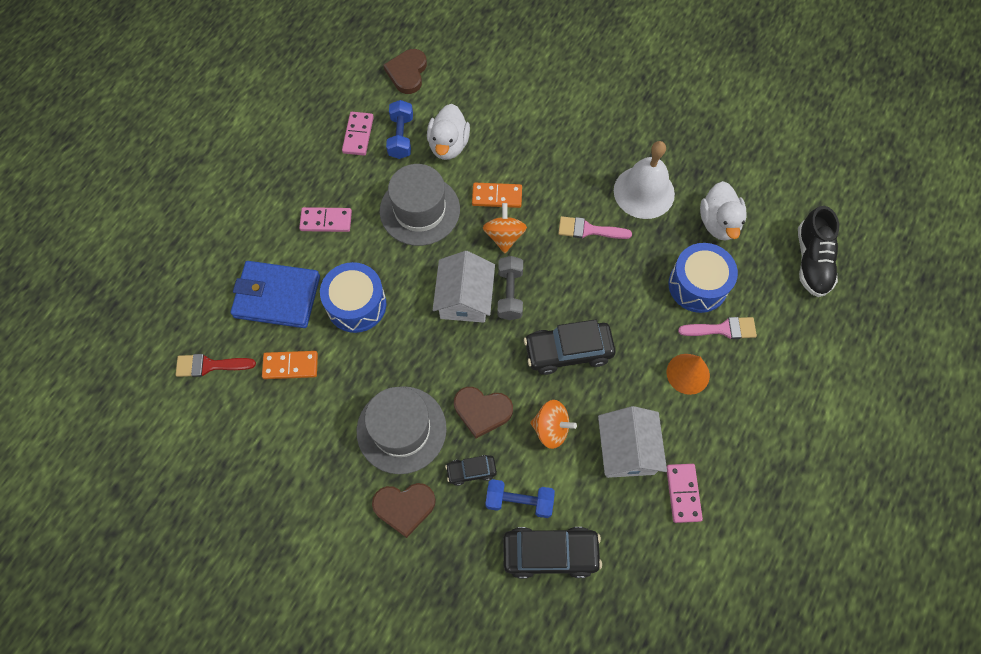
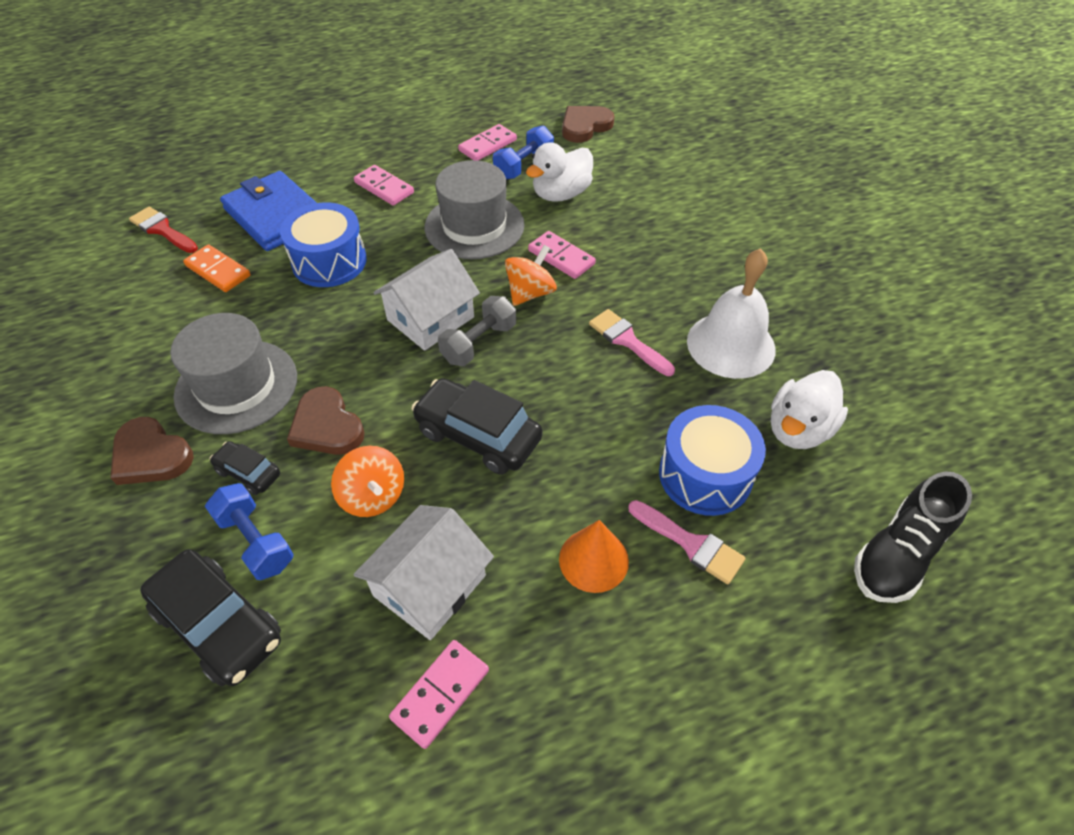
camera: 40 degrees right, 15 degrees down
orange domino [472,183,522,208] -> pink domino [528,231,596,279]

